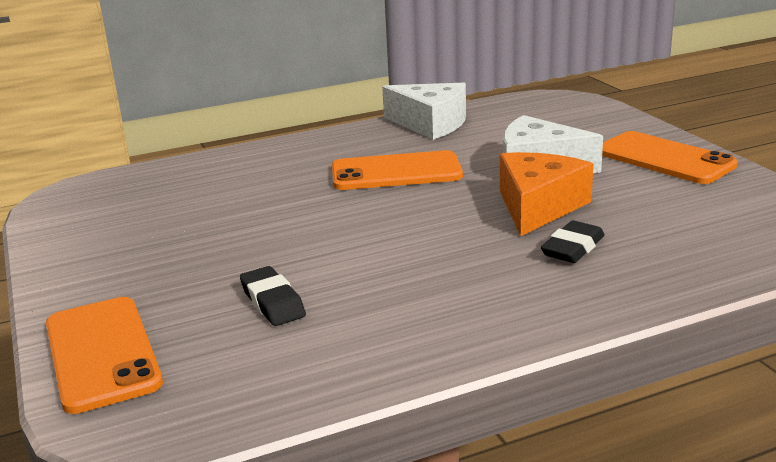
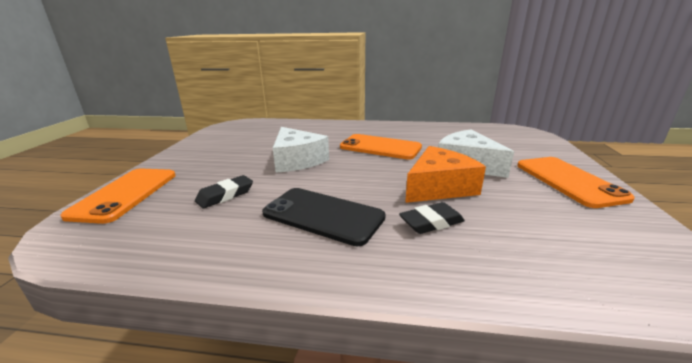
camera: 30 degrees right, 0 degrees up
black eraser [240,266,306,326] -> black eraser turned 45 degrees clockwise [195,175,253,209]
white cheese [382,83,466,140] -> white cheese moved to [273,127,329,173]
none -> black phone [262,188,385,246]

